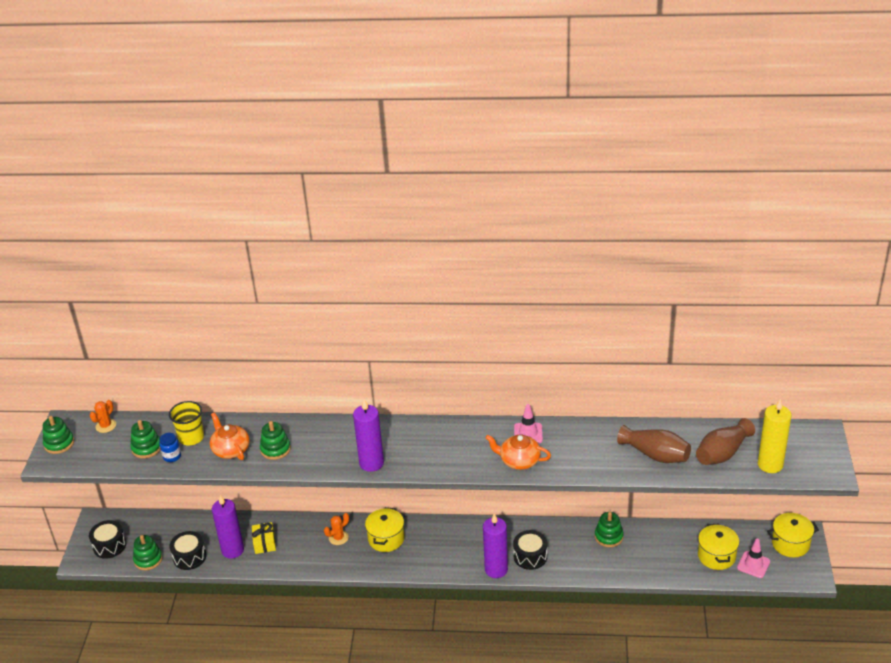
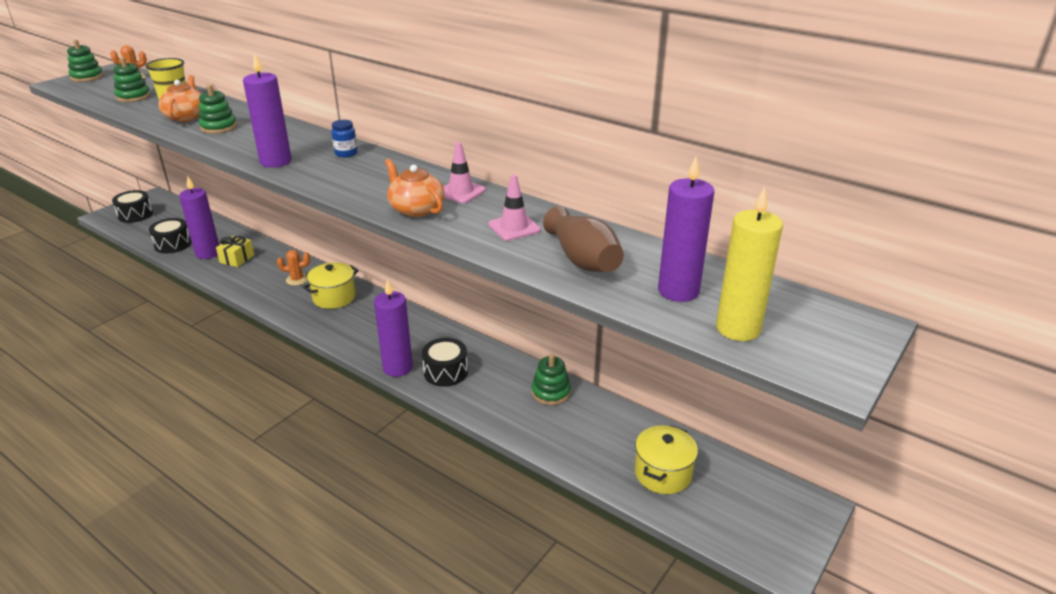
camera: 30 degrees right, 5 degrees down
green stacking toy [133,535,163,570] -> none
blue jar [159,433,181,462] -> blue jar moved to [331,120,358,157]
brown vase [696,418,755,465] -> purple candle [658,156,714,302]
pink traffic cone [737,539,770,578] -> pink traffic cone moved to [488,174,541,241]
yellow pot [767,513,819,557] -> none

